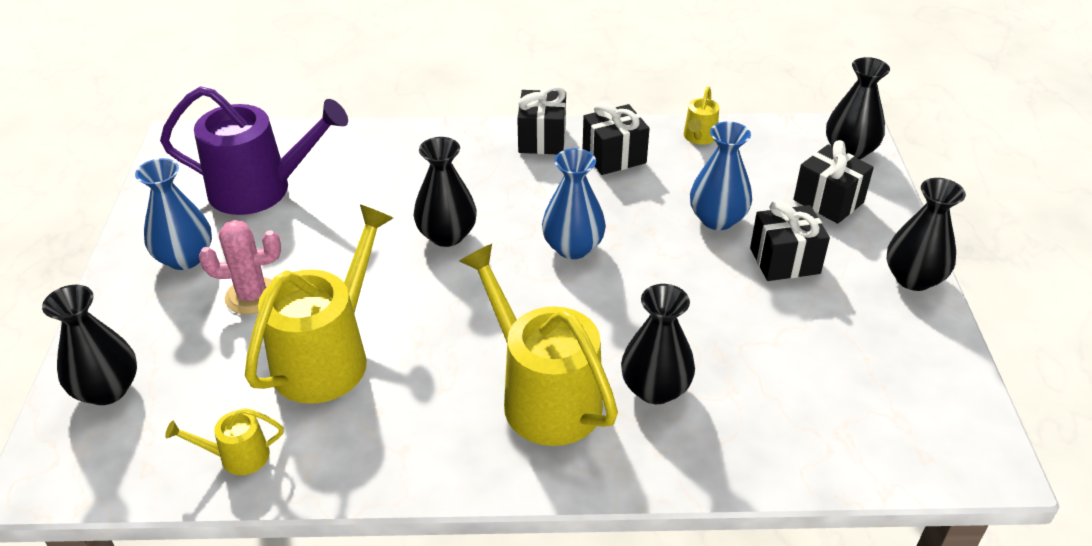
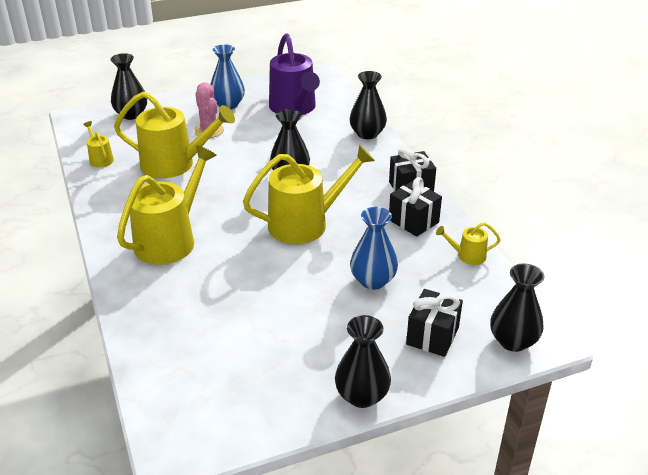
camera: 70 degrees right, 5 degrees down
blue vase [542,148,606,259] -> yellow watering can [243,145,375,244]
black vase [621,284,695,404] -> black vase moved to [350,71,387,139]
black gift [750,200,830,281] -> none

